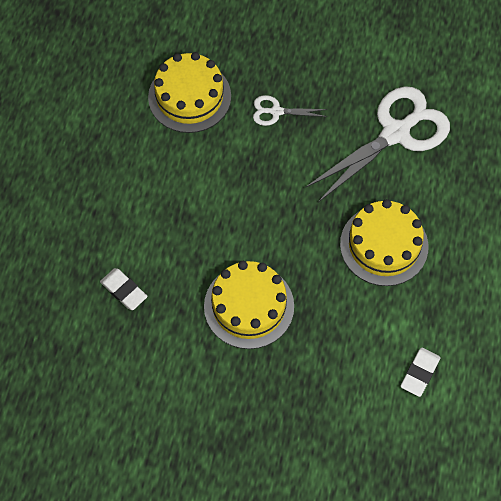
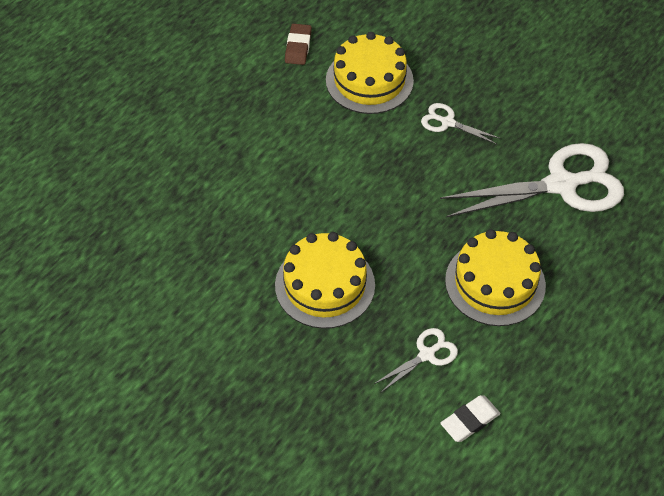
camera: 25 degrees right, 10 degrees down
white eraser [100,268,148,310] -> none
none -> brown eraser [285,24,312,65]
none -> white scissors [374,328,458,392]

